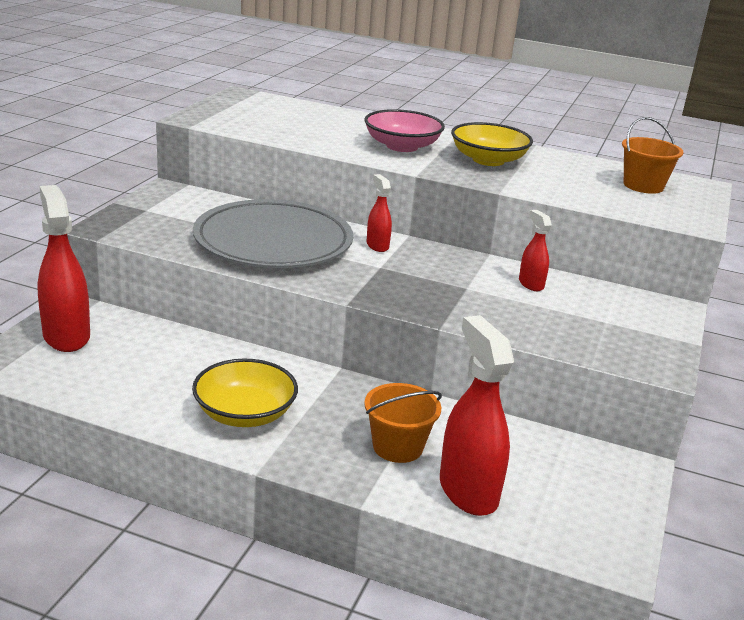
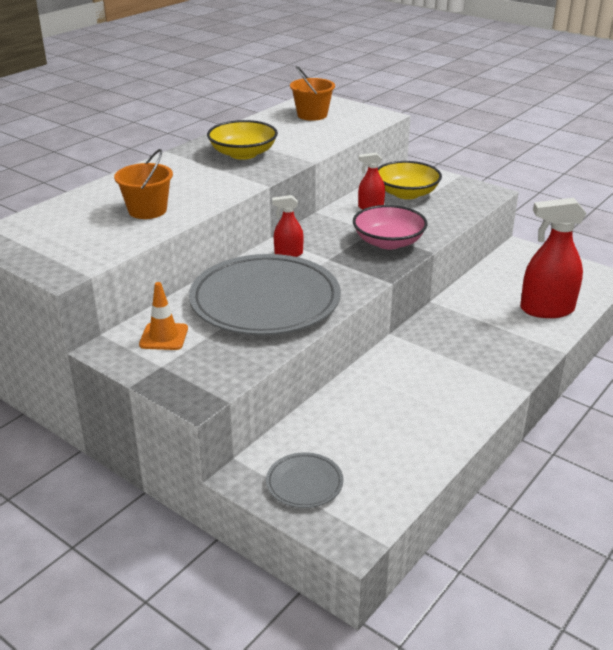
camera: 70 degrees left, 5 degrees up
red spray bottle [38,185,90,352] -> grey plate [266,452,343,508]
yellow bowl [192,359,298,427] -> yellow bowl moved to [378,161,442,199]
pink bowl [364,109,445,152] -> pink bowl moved to [353,205,427,249]
orange bucket [364,383,442,463] -> orange bucket moved to [114,149,173,219]
none -> orange traffic cone [139,282,188,350]

